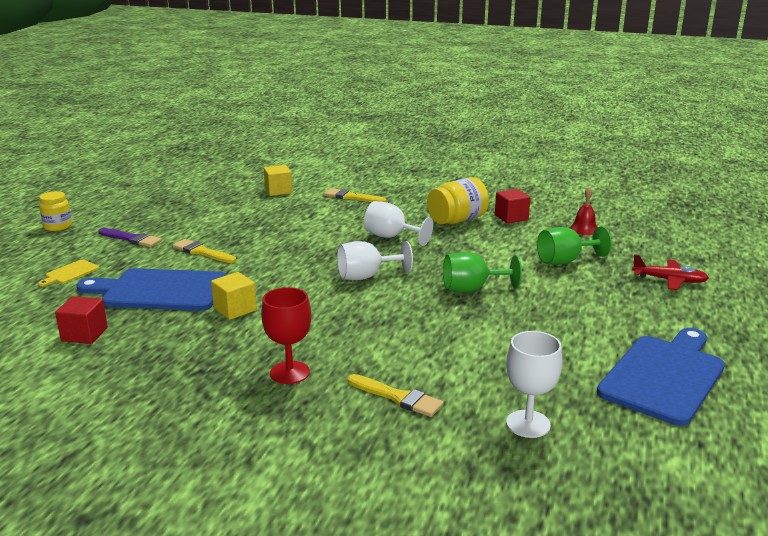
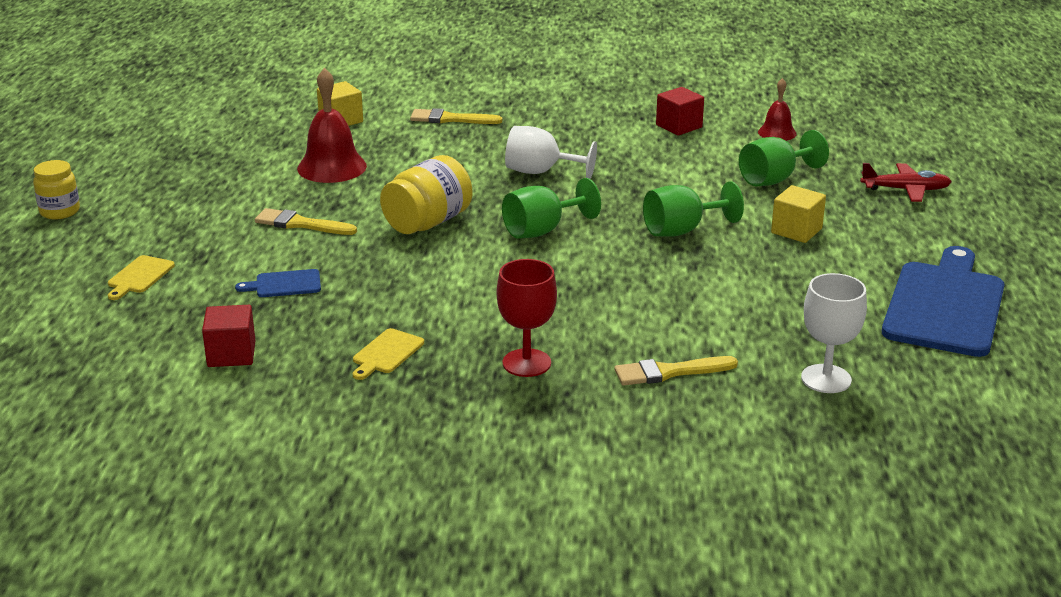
camera: 15 degrees left, 5 degrees up
blue cutting board [76,268,226,311] -> blue cutting board [235,269,321,297], size x0.43
purple brush [99,228,162,247] -> none
yellow cube [211,272,257,320] -> yellow cube moved to [771,185,826,243]
white goblet [337,241,413,280] -> green goblet [502,178,601,239]
yellow brush [348,374,443,417] -> yellow brush turned 150 degrees clockwise [614,356,738,386]
yellow jar [427,177,489,225] -> yellow jar moved to [380,155,472,234]
none -> red bell [297,68,367,183]
none -> yellow cutting board [353,328,424,380]

